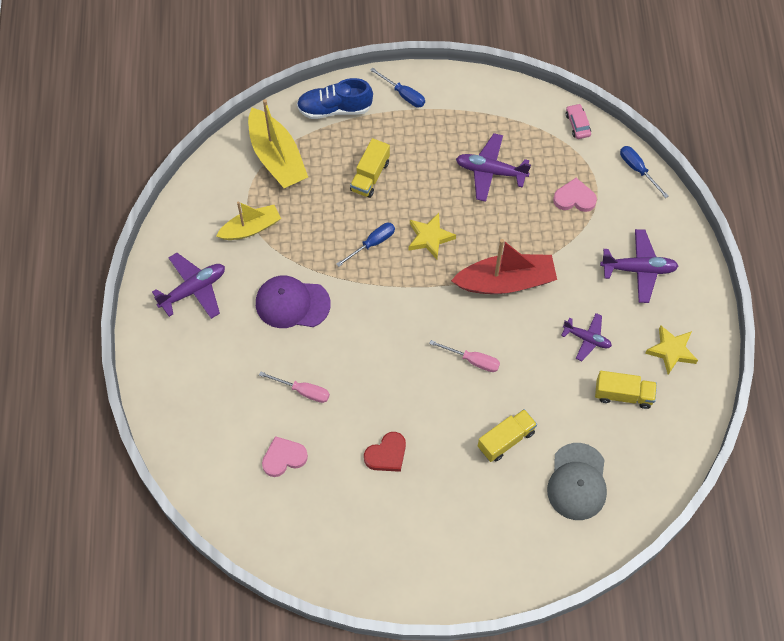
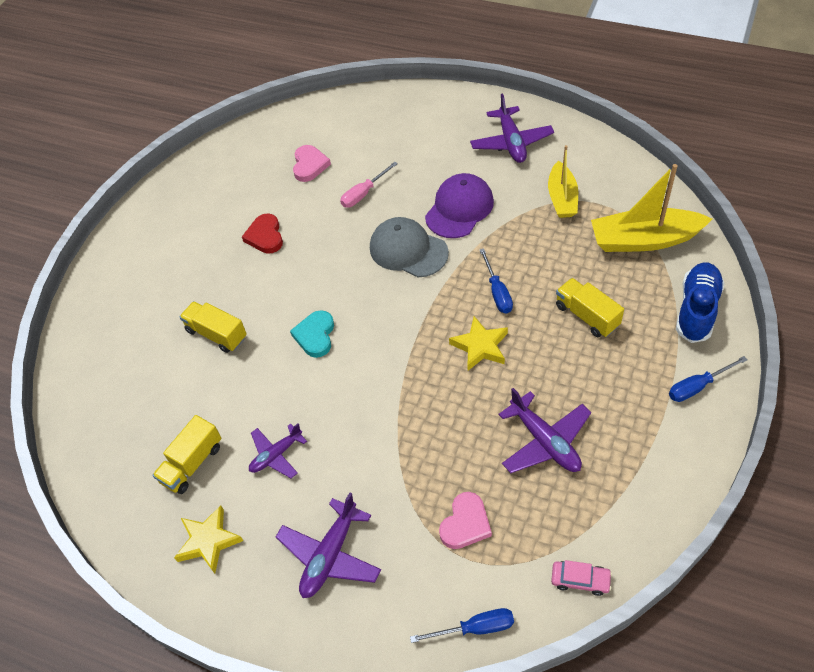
camera: 120 degrees right, 10 degrees down
pink screwdriver [429,340,500,372] -> turquoise heart [290,310,334,358]
red boat [451,239,557,294] -> none
purple plane [456,133,531,202] -> purple plane turned 105 degrees clockwise [498,388,591,473]
yellow truck [478,409,537,462] -> yellow truck turned 135 degrees clockwise [180,301,247,353]
grey cap [547,443,607,520] -> grey cap moved to [370,217,449,278]

